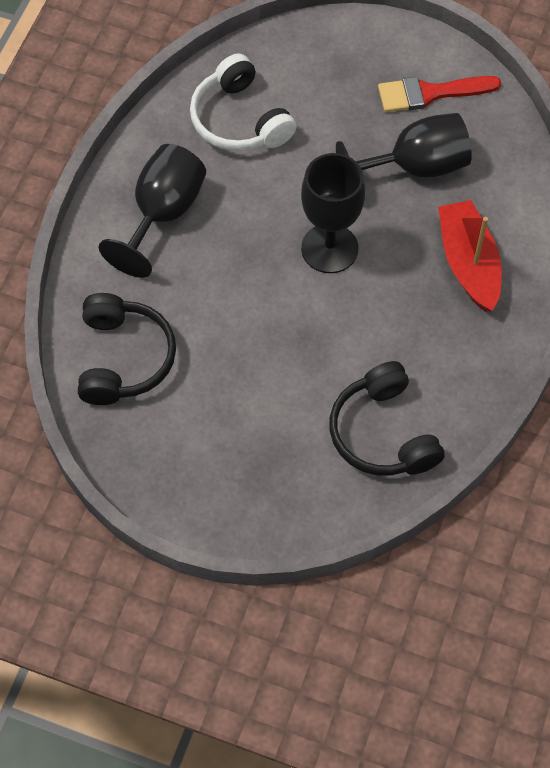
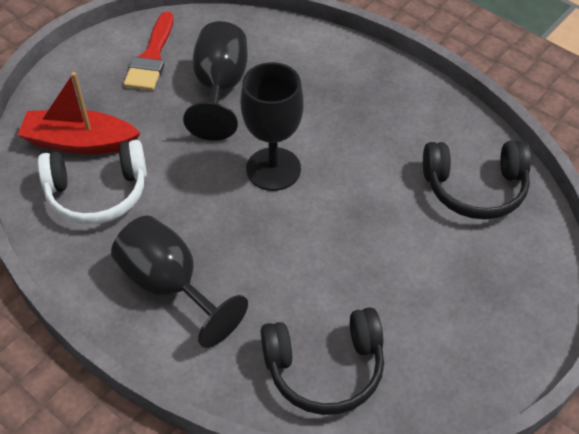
camera: 70 degrees left, 10 degrees down
black headphones [78,293,176,405] -> black headphones turned 150 degrees clockwise [261,307,384,415]
red boat [438,200,502,312] -> red boat moved to [18,72,140,154]

